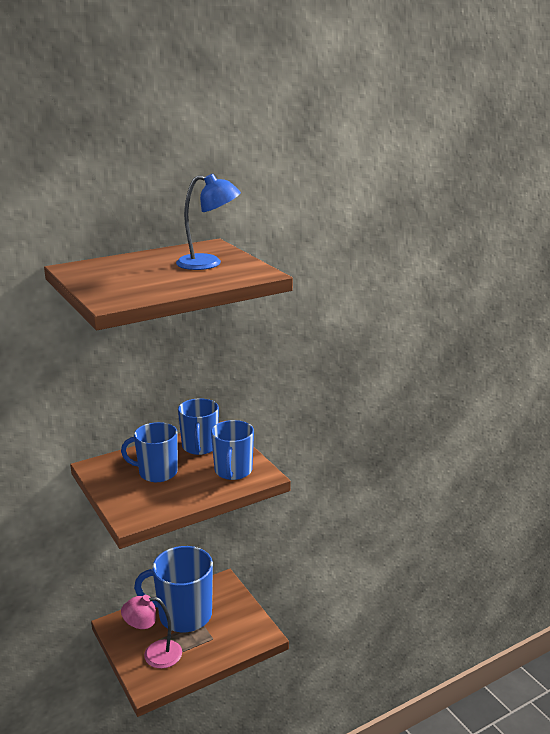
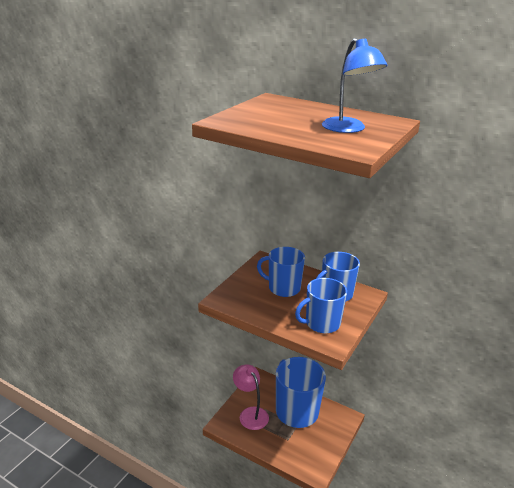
camera: 60 degrees right, 5 degrees up
blue mug [121,422,178,482] -> blue mug turned 45 degrees counterclockwise [257,247,305,297]

